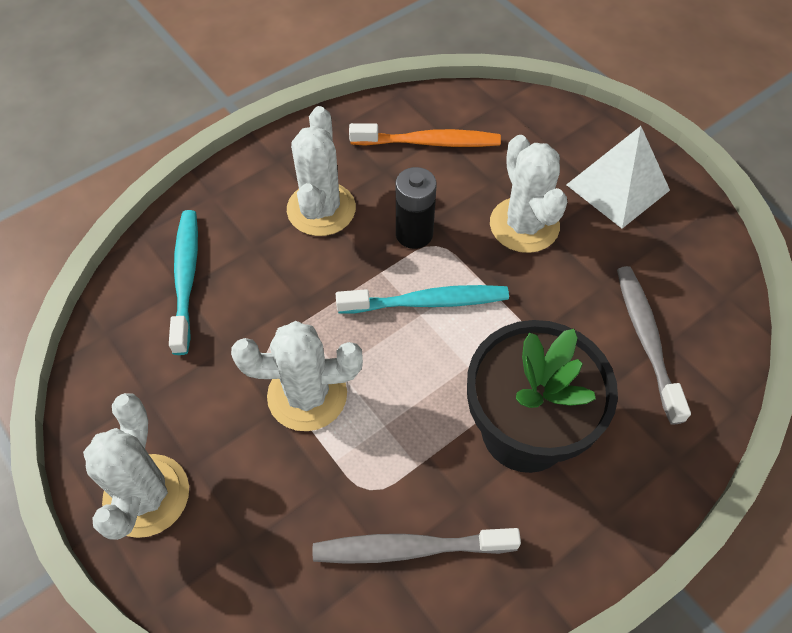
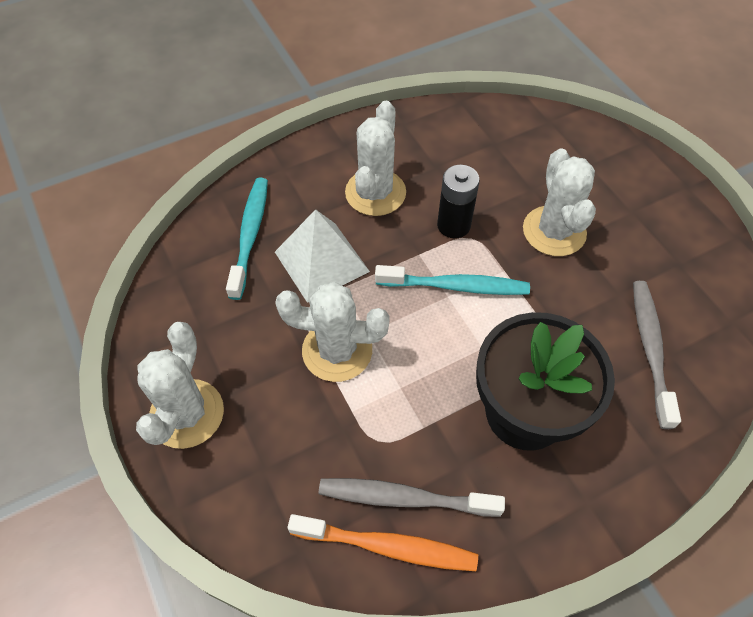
camera: 10 degrees right, 0 degrees up
orange toothbrush [349,123,501,147] -> orange toothbrush moved to [288,514,478,571]
white pyramid [566,126,670,229] -> white pyramid moved to [275,209,370,303]

